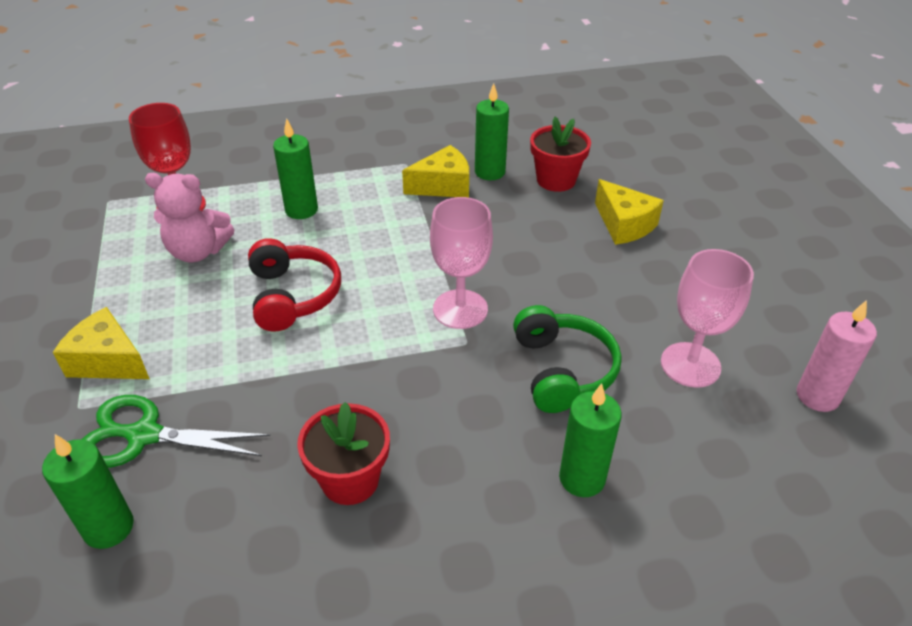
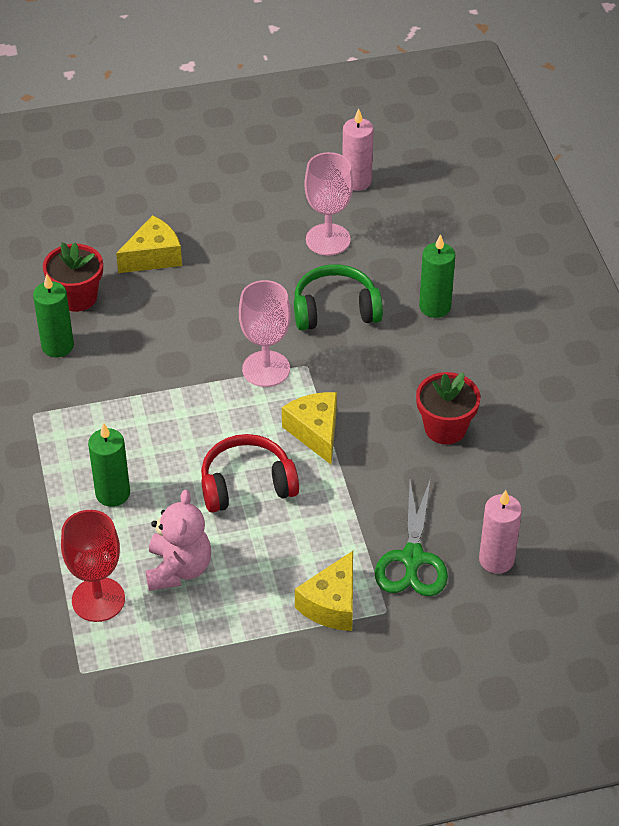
camera: 90 degrees left, 5 degrees up
green candle [42,434,134,549] -> pink candle [479,490,522,574]
yellow cheese [402,145,469,198] -> yellow cheese moved to [282,392,337,464]

